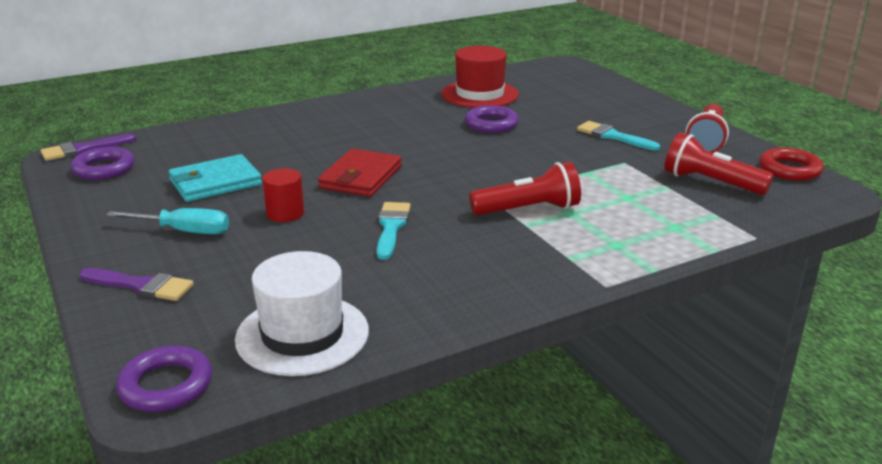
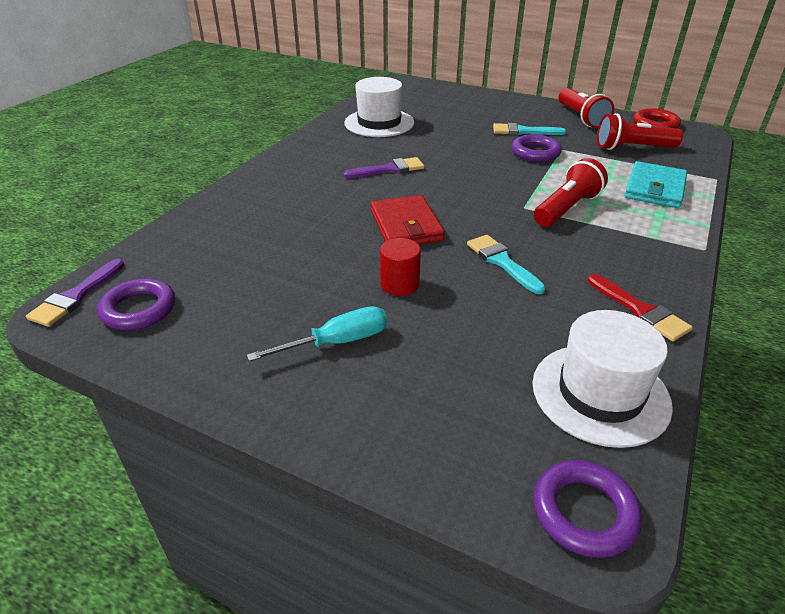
camera: 35 degrees left, 10 degrees up
purple brush [80,268,194,301] -> purple brush moved to [343,157,424,178]
turquoise wallet [168,154,262,202] -> turquoise wallet moved to [625,161,687,208]
red hat [441,46,519,108] -> white hat [344,77,414,137]
purple ring [465,105,519,133] -> purple ring moved to [511,134,562,162]
none -> red brush [588,274,693,342]

